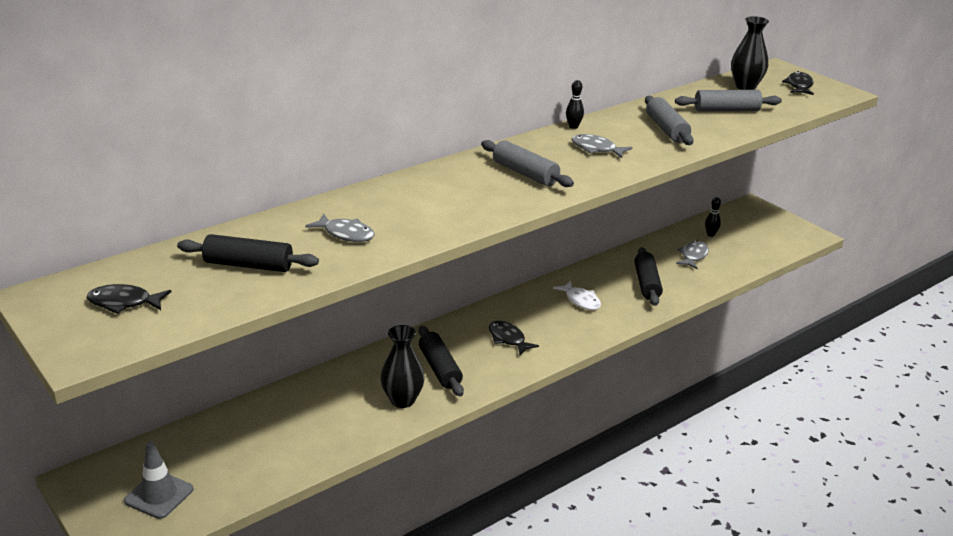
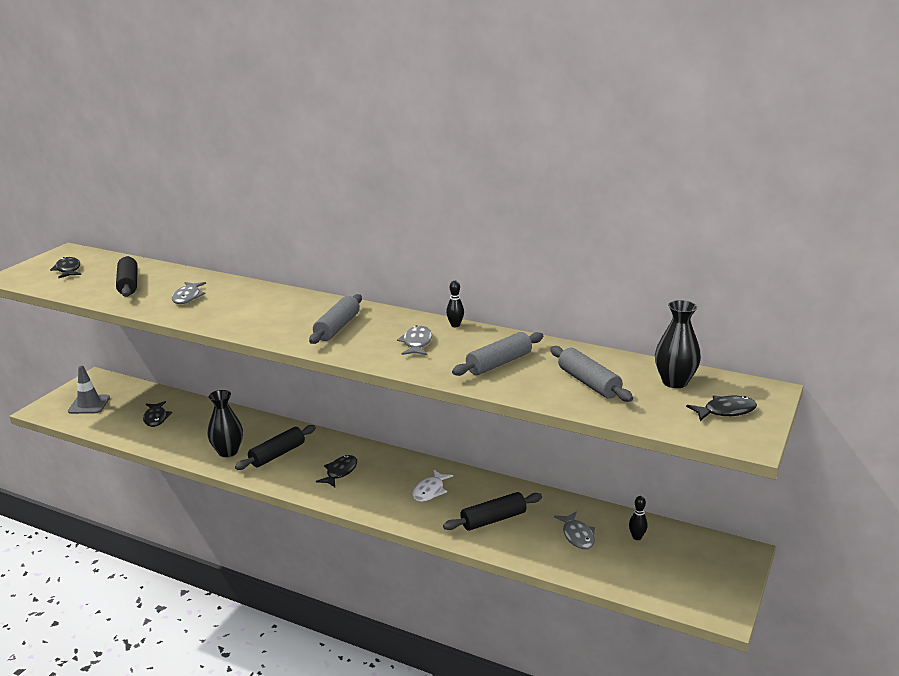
camera: 65 degrees right, 5 degrees down
grey fish [676,241,709,269] -> grey fish turned 75 degrees clockwise [554,511,595,549]
none -> black fish [143,401,172,427]

